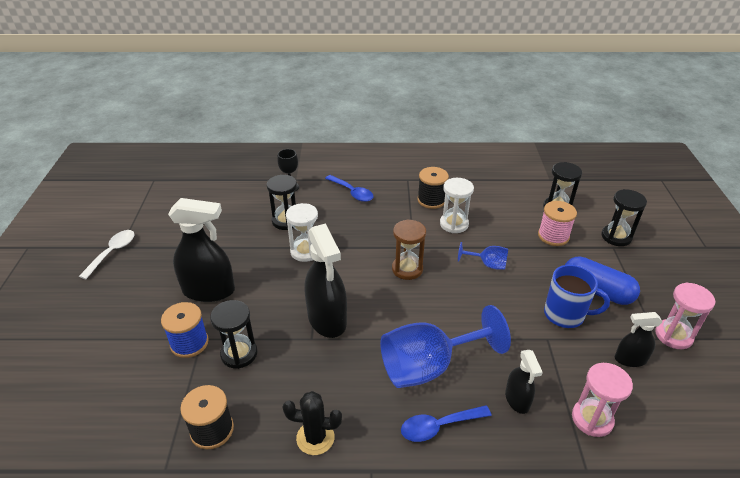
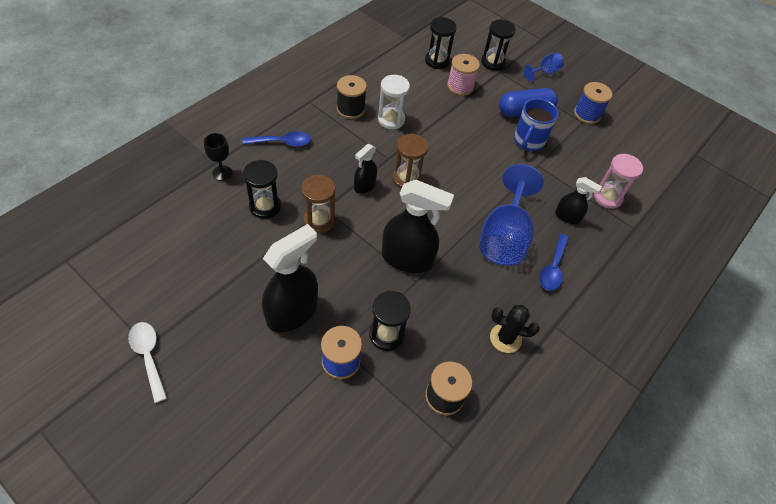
camera: 55 degrees left, 15 degrees up
black cactus [283,391,342,455] -> black cactus turned 60 degrees clockwise [490,305,540,353]
white hourglass [286,203,318,262] -> brown hourglass [301,175,335,233]
blue goblet [458,242,508,270] -> blue goblet moved to [524,53,564,81]
blue mug [544,265,610,328] -> blue mug turned 150 degrees clockwise [514,98,558,151]
black spray bottle [615,312,662,367] -> black spray bottle moved to [354,144,377,193]
pink hourglass [655,282,716,349] -> blue spool [574,82,613,124]

